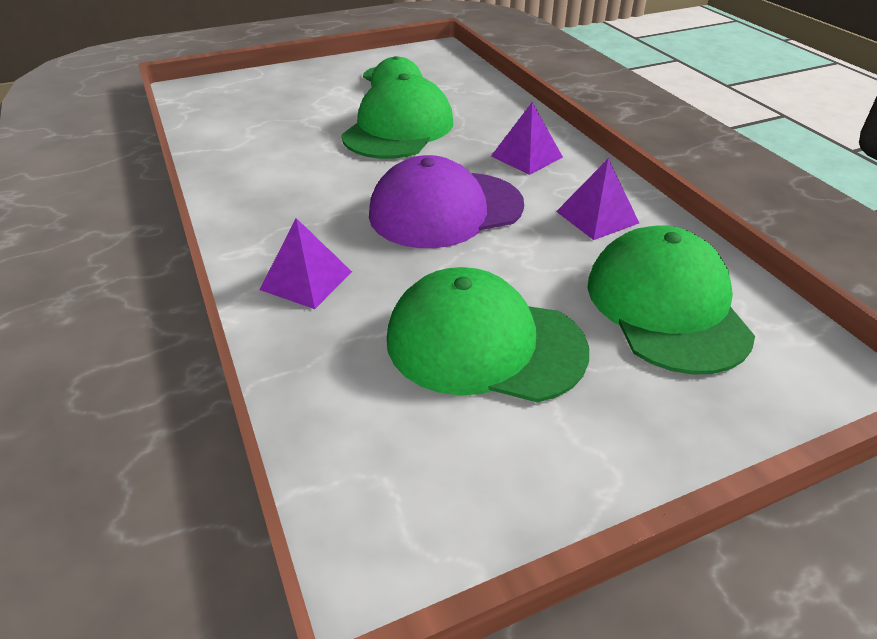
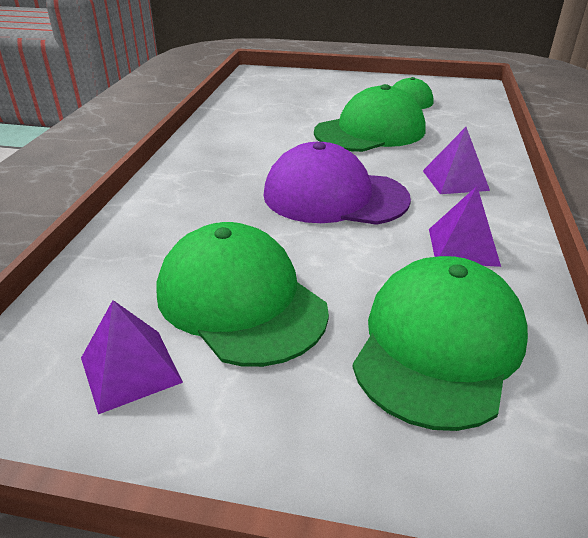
camera: 35 degrees right, 5 degrees down
purple pyramid [259,218,352,309] -> purple pyramid moved to [81,300,183,414]

